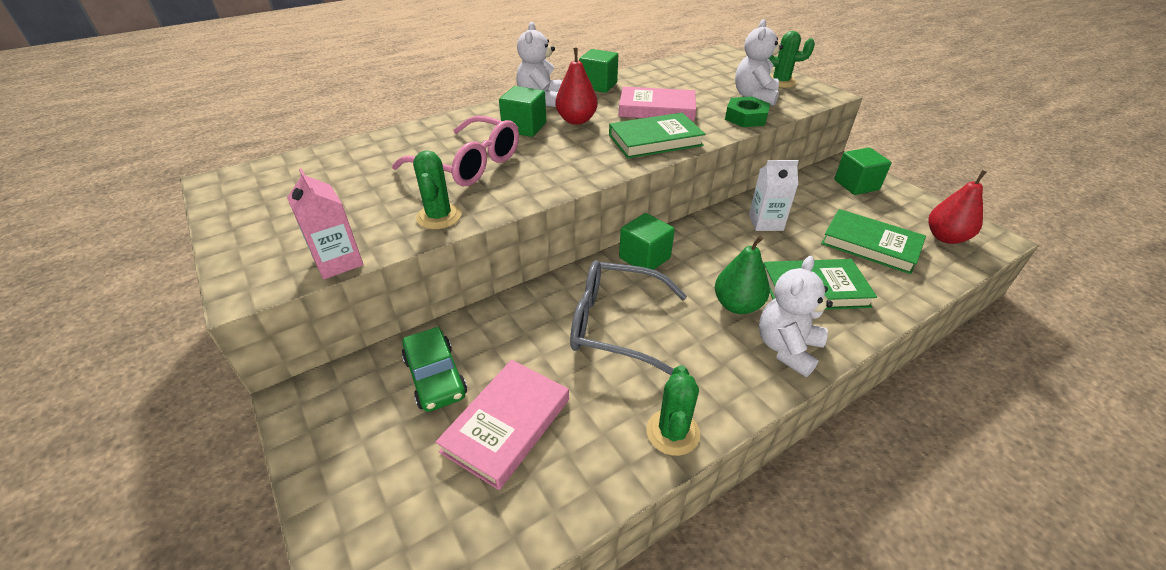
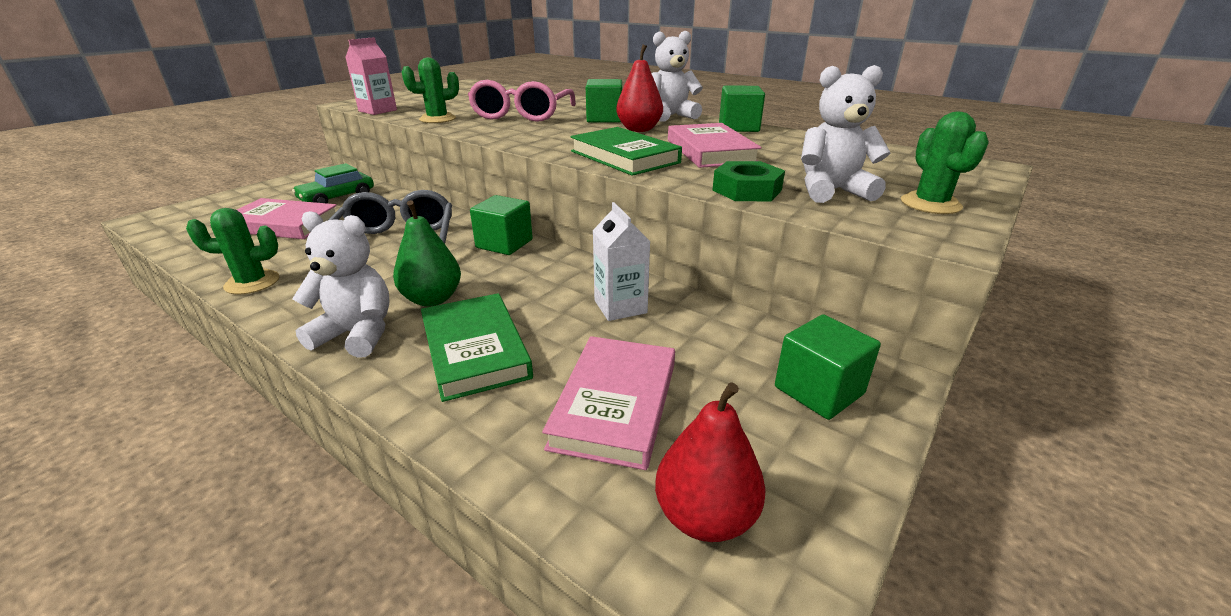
camera: 70 degrees right, 10 degrees down
green book [821,209,926,274] -> pink book [542,336,675,470]

